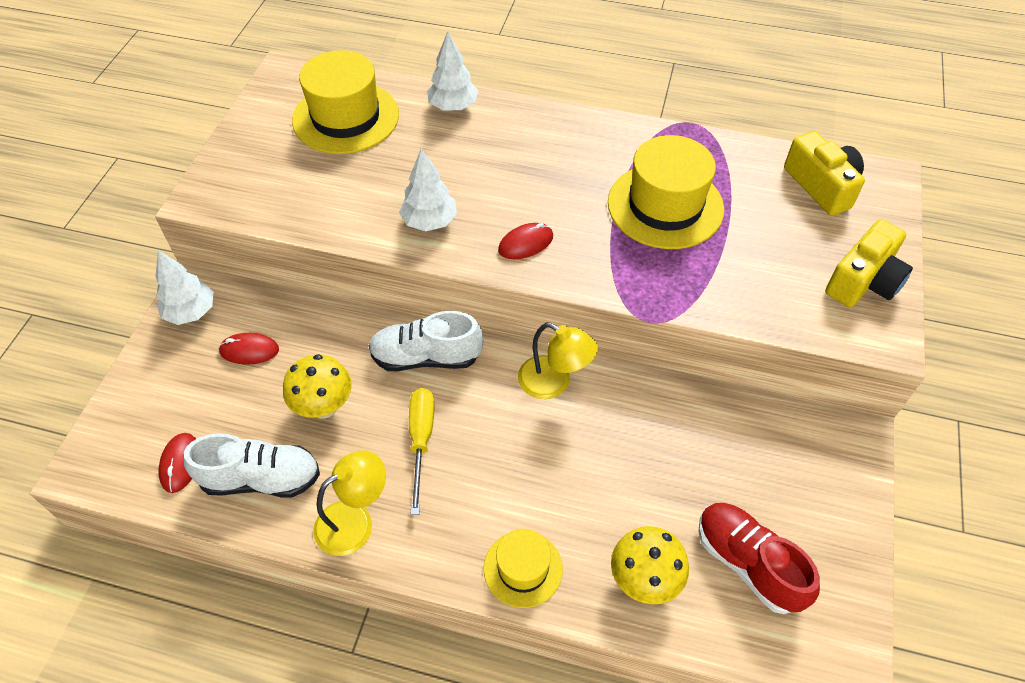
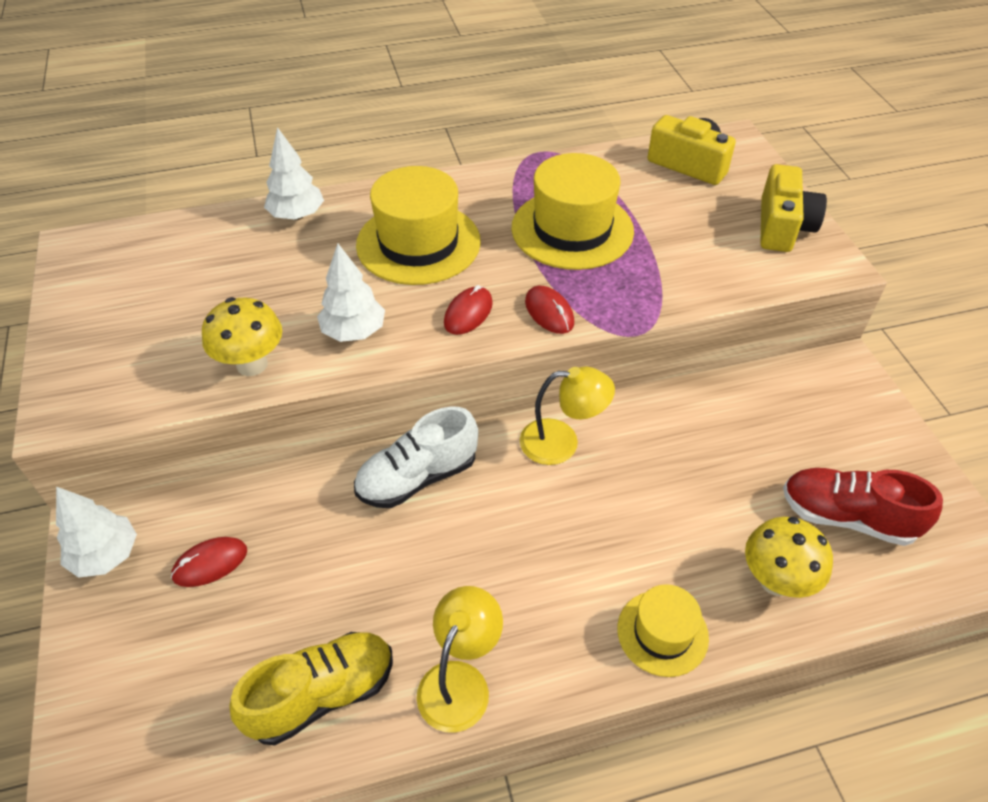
camera: 30 degrees left, 5 degrees down
red mouse [159,433,196,493] -> red mouse moved to [525,286,574,334]
white shoe [184,433,320,498] -> yellow shoe [229,632,393,745]
yellow mushroom [283,354,352,419] -> yellow mushroom moved to [202,297,282,376]
yellow hat [292,50,399,154] -> yellow hat moved to [356,166,481,285]
yellow screwdriver [409,388,434,515] -> none

